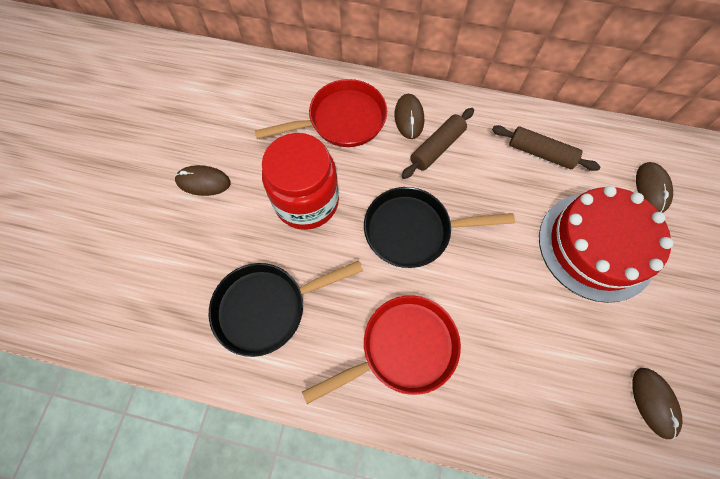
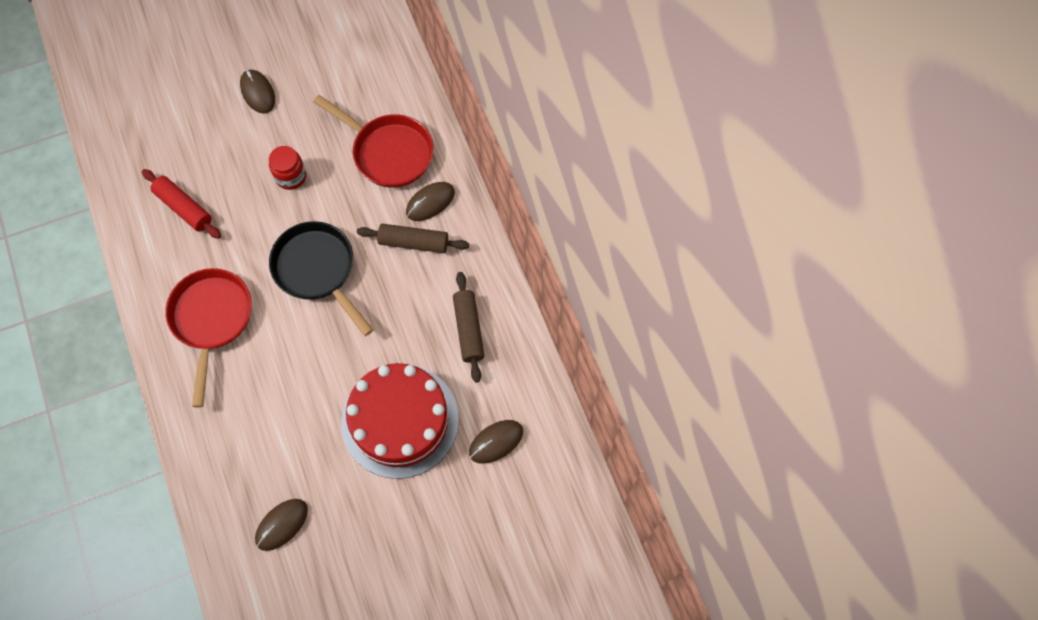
camera: 55 degrees right, 0 degrees up
black pan [209,261,363,357] -> red rolling pin [142,169,221,239]
red jar [262,133,339,230] -> red jar [269,146,306,190], size x0.50
red pan [302,295,461,404] -> red pan turned 120 degrees counterclockwise [165,268,252,407]

